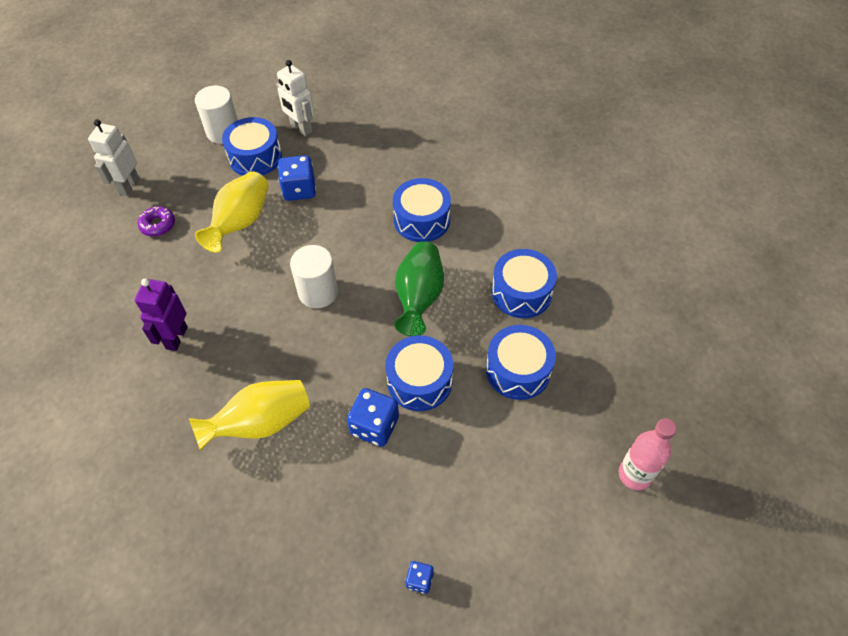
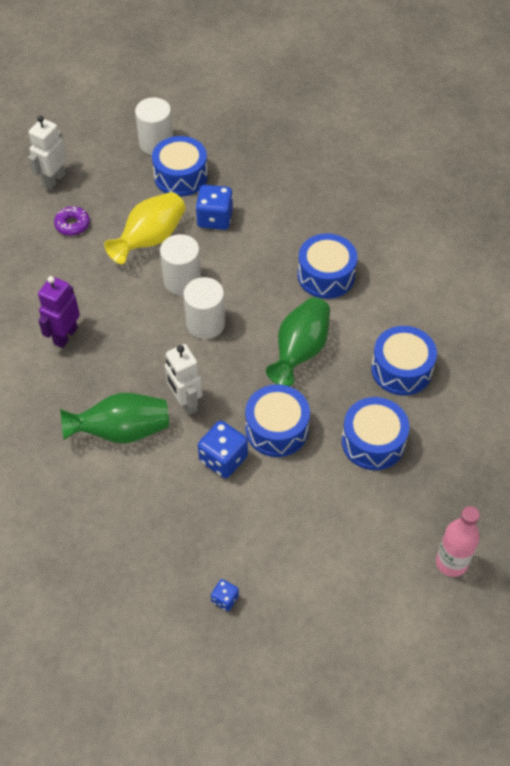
camera: 15 degrees right, 0 degrees up
yellow vase [189,380,310,451] -> green vase [60,393,169,444]
white robot [276,60,314,136] -> white robot moved to [165,344,203,415]
none -> white cylinder [160,234,201,295]

